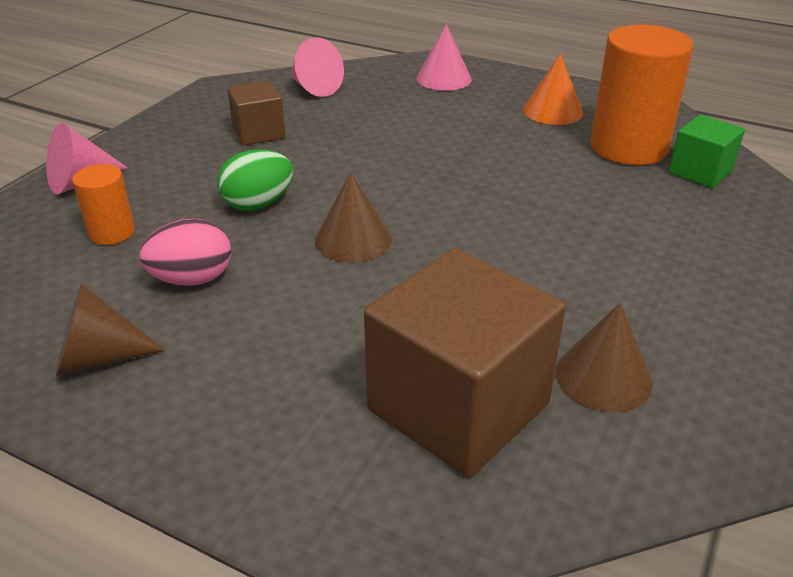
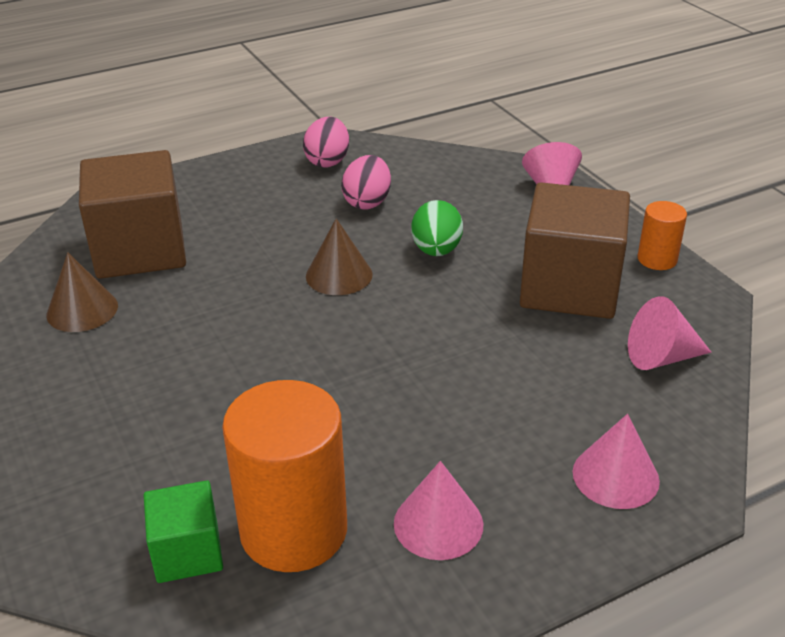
camera: 125 degrees right, 0 degrees up
brown cone [55,283,165,376] -> pink egg [303,117,349,168]
orange cylinder [72,164,135,245] -> orange cylinder moved to [638,201,687,270]
brown cube [227,81,286,146] -> brown cube [520,182,630,319], size x1.90
orange cone [523,53,583,125] -> pink cone [394,461,483,560]

